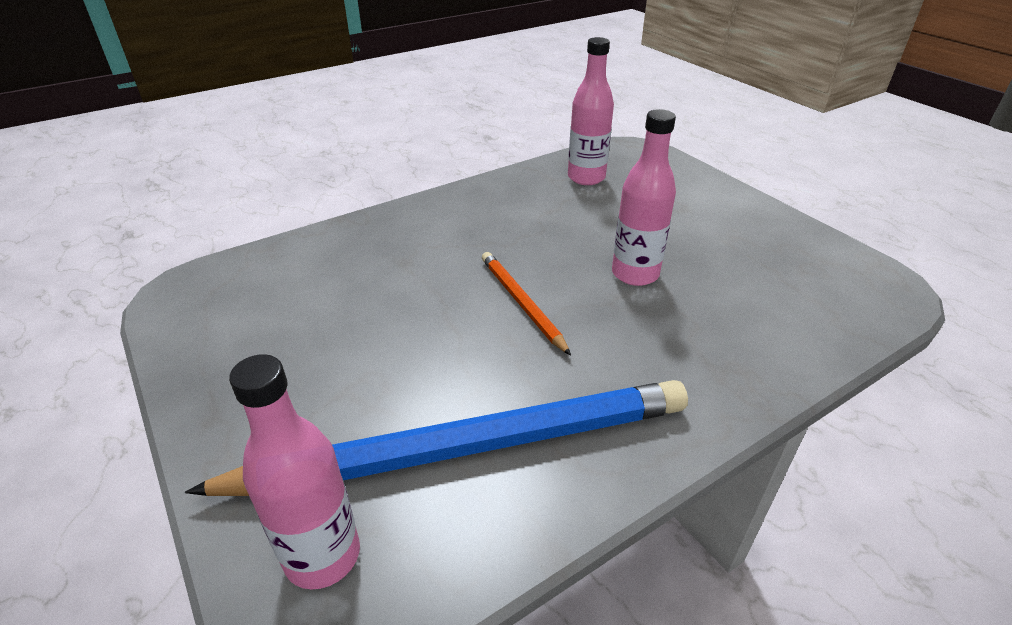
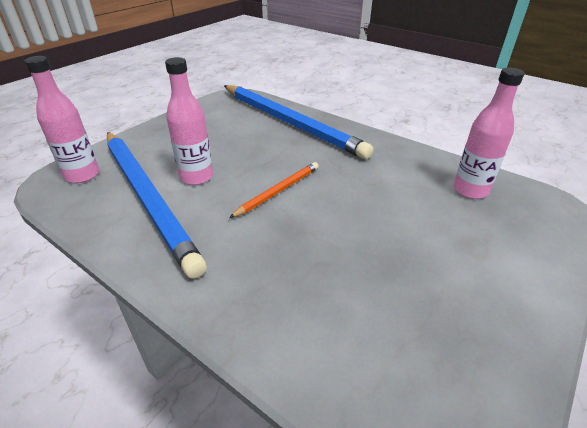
camera: 70 degrees right, 0 degrees up
pink bottle [612,109,676,286] -> pink bottle moved to [165,57,213,185]
none -> blue pencil [224,85,373,159]

